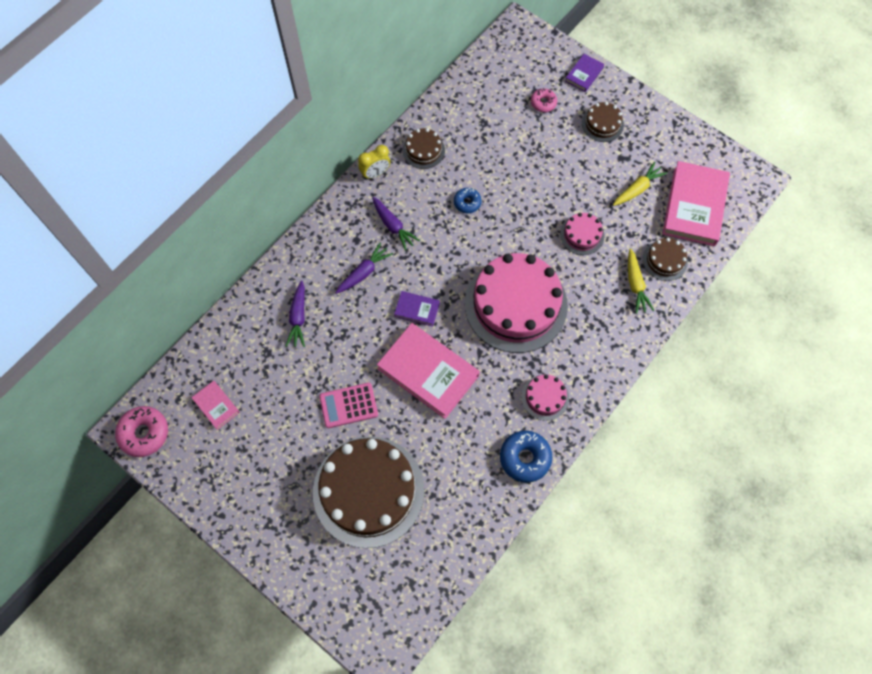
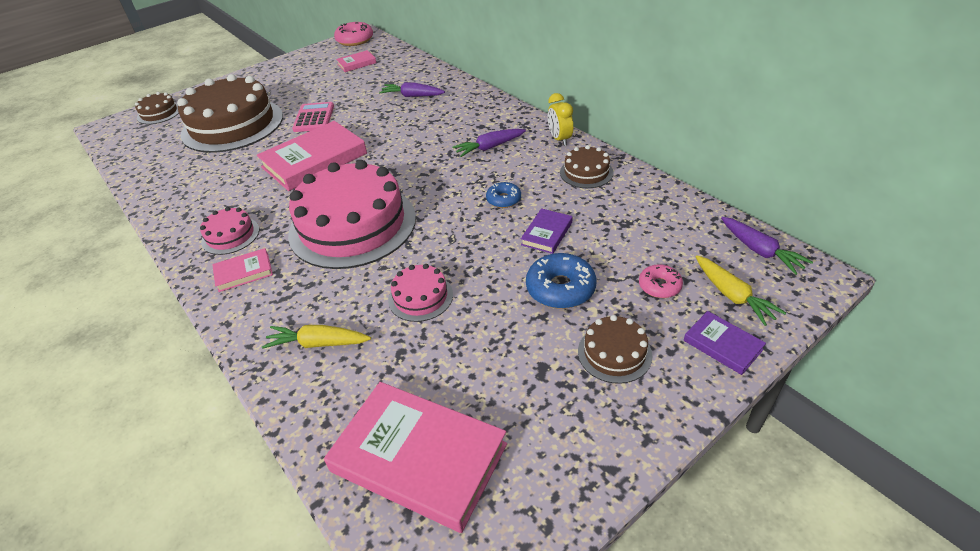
camera: 105 degrees right, 25 degrees down
purple carrot [335,242,393,294] -> purple carrot moved to [721,217,813,275]
purple book [394,291,440,327] -> purple book moved to [521,208,573,254]
blue donut [500,431,552,483] -> blue donut moved to [526,253,596,309]
yellow carrot [613,162,667,206] -> yellow carrot moved to [696,256,786,326]
brown cake [643,238,688,281] -> brown cake moved to [135,92,179,124]
none -> pink book [212,248,273,292]

